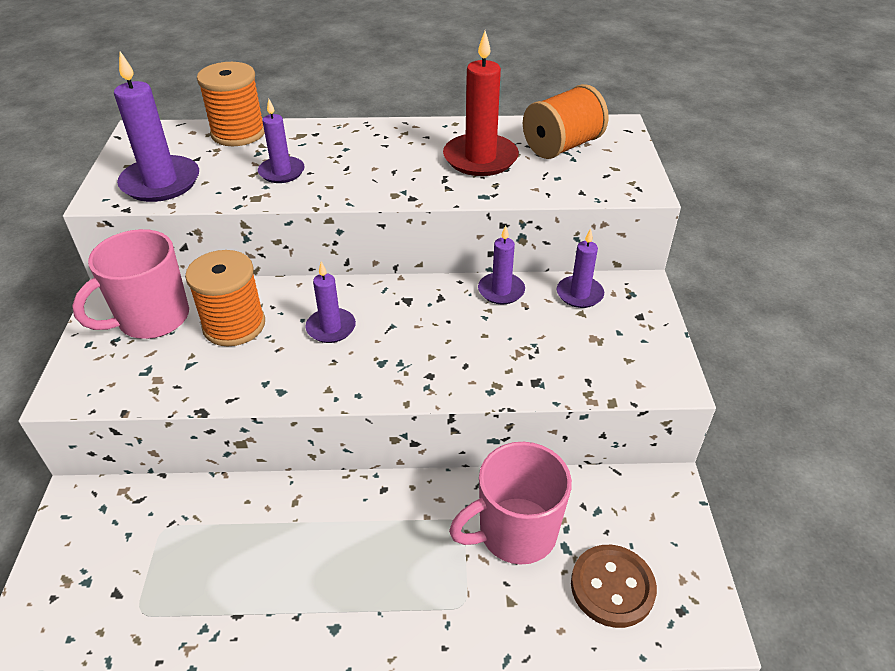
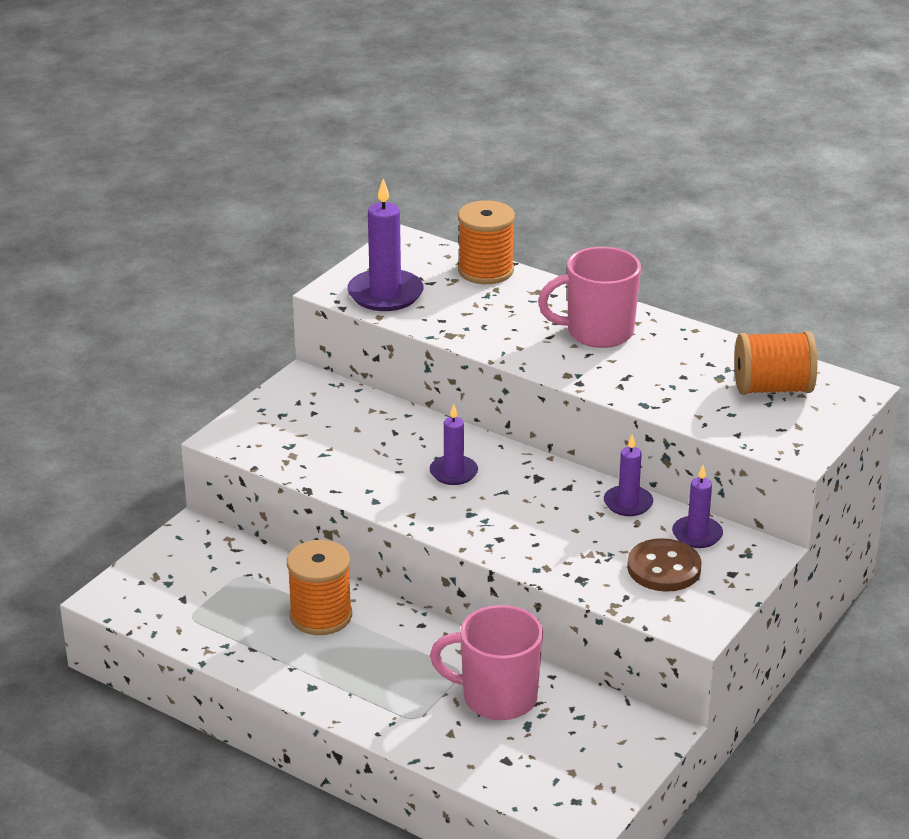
camera: 35 degrees right, 10 degrees down
pink mug [72,229,189,339] -> pink mug moved to [538,247,641,348]
orange spool [185,250,265,346] -> orange spool moved to [287,540,352,635]
purple candle [258,99,305,183] -> none
red candle [443,31,519,176] -> none
brown button [571,545,657,628] -> brown button moved to [627,538,702,592]

